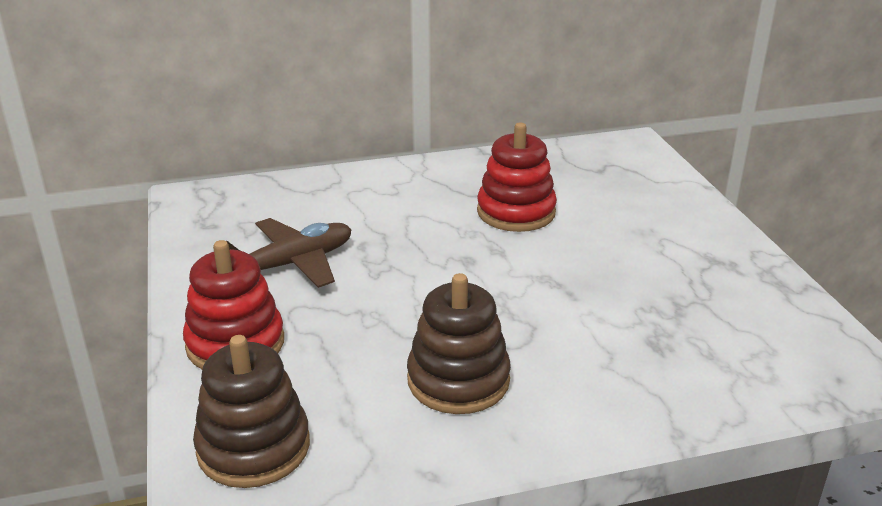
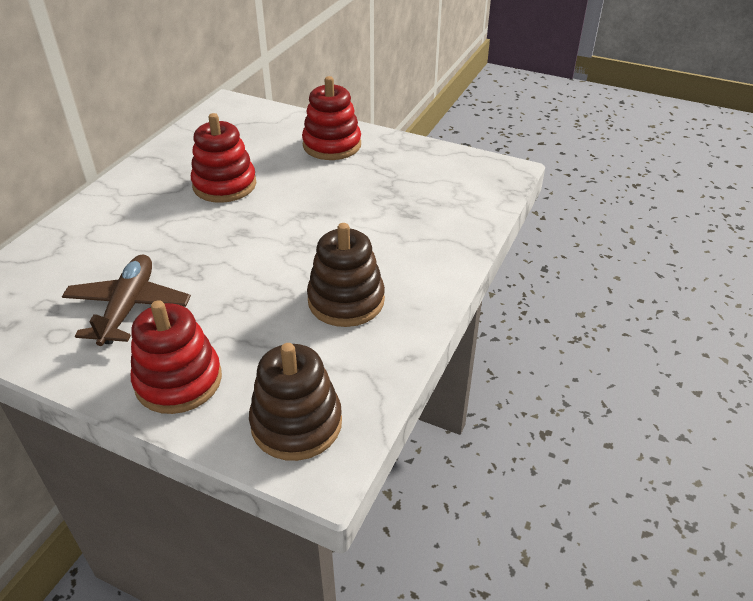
camera: 50 degrees left, 10 degrees up
none -> red stacking toy [302,76,361,160]

